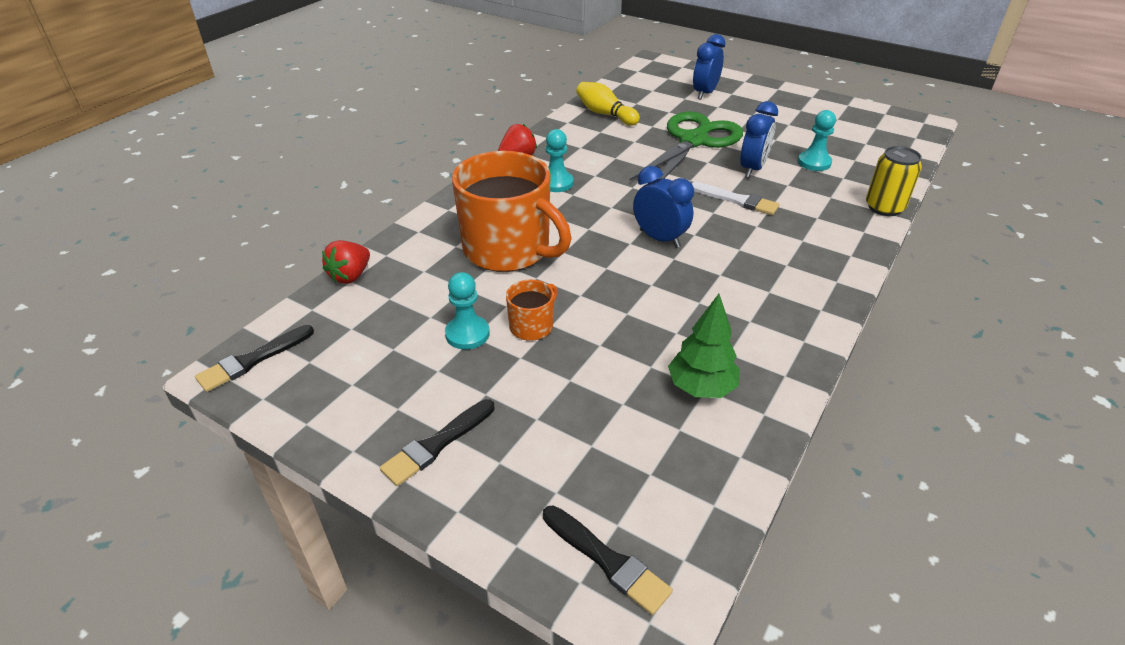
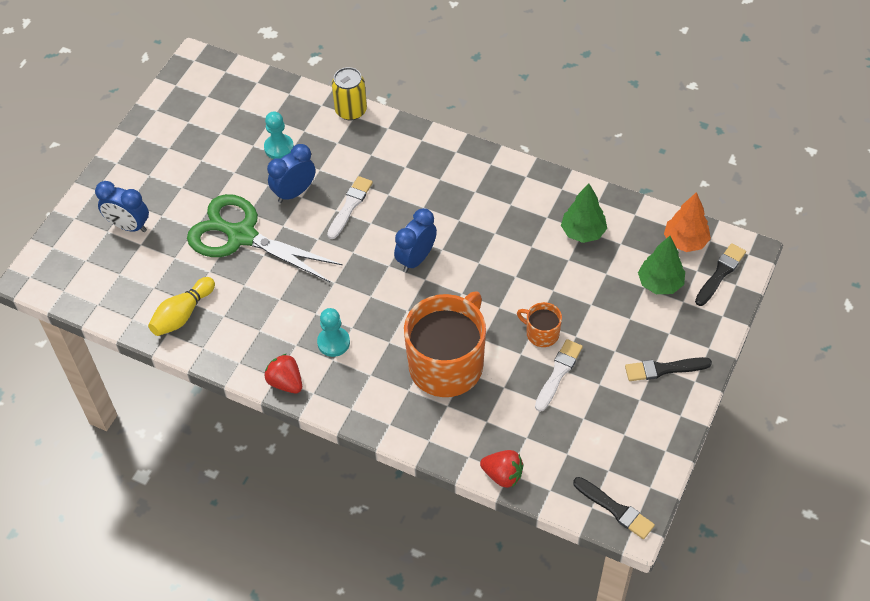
camera: 95 degrees left, 15 degrees up
black brush [380,399,495,486] -> black brush turned 135 degrees clockwise [625,357,712,381]
turquoise pawn [445,272,490,350] -> white brush [535,339,583,412]
blue clock [740,101,778,178] -> blue clock turned 60 degrees counterclockwise [267,144,315,203]
none -> green tree [638,236,685,294]
none -> orange tree [664,192,711,252]

